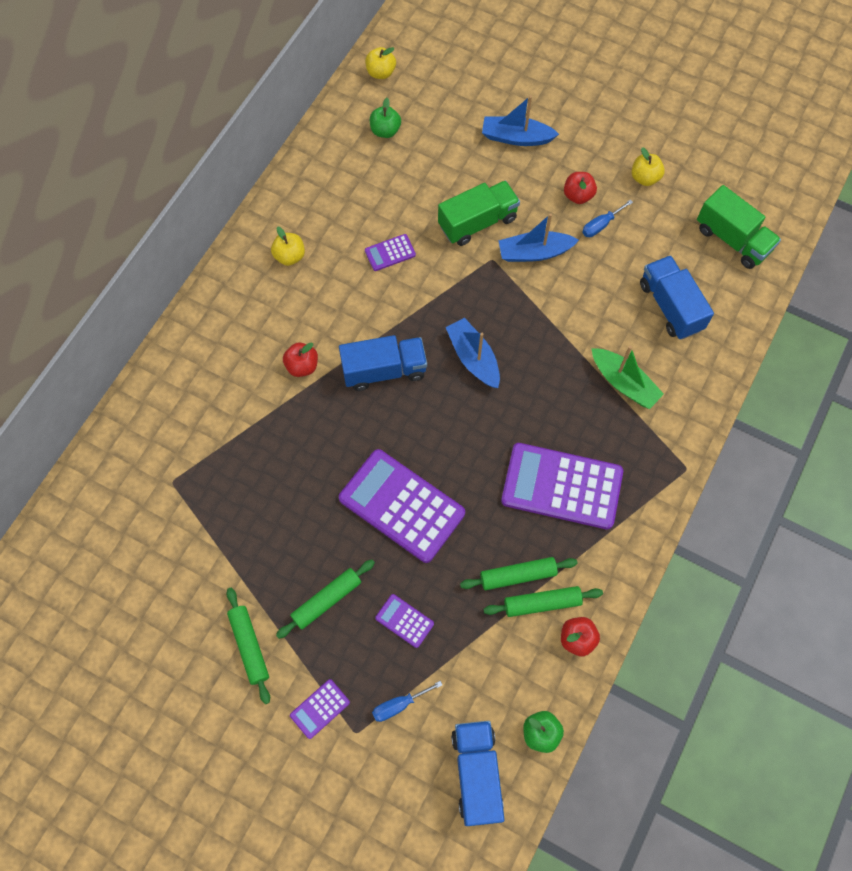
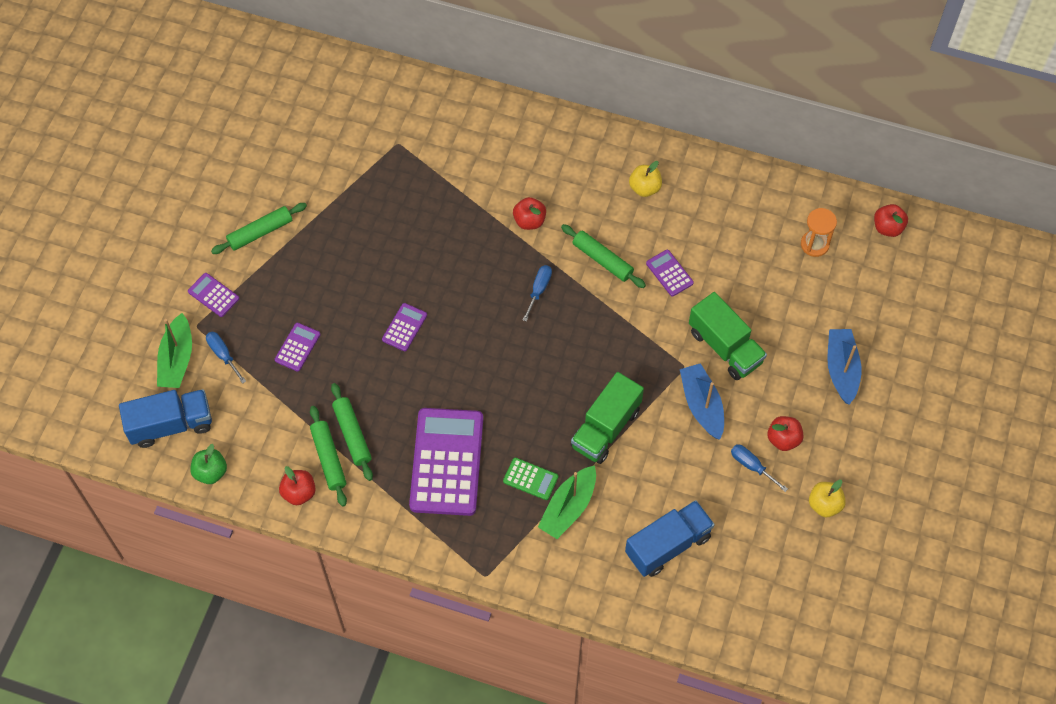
camera: 80 degrees right, 5 degrees down
green rolling pin [276,560,375,639] -> green rolling pin moved to [561,224,646,288]
blue truck [339,335,427,391] -> blue screwdriver [523,265,552,322]
purple calculator [339,449,465,563] -> purple calculator [382,303,427,351], size x0.44
yellow apple [365,47,396,79] -> red apple [874,204,908,237]
green apple [370,98,401,138] -> orange hourglass [801,208,837,257]
blue boat [446,318,500,388] -> none
green truck [697,185,781,269] -> green truck moved to [570,372,644,464]
none -> green boat [157,313,192,388]
none -> green calculator [503,458,558,500]

